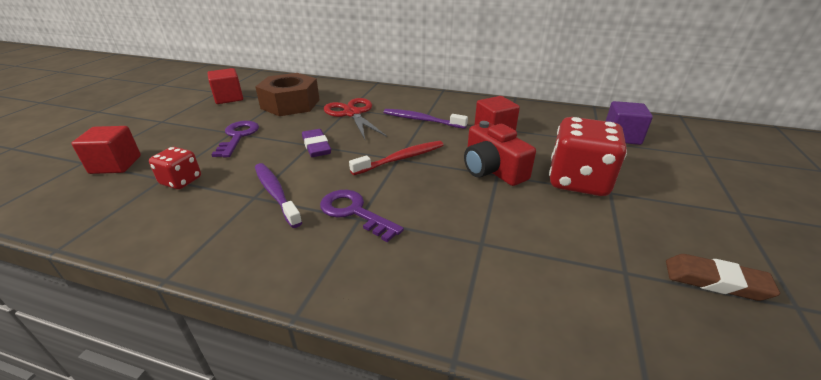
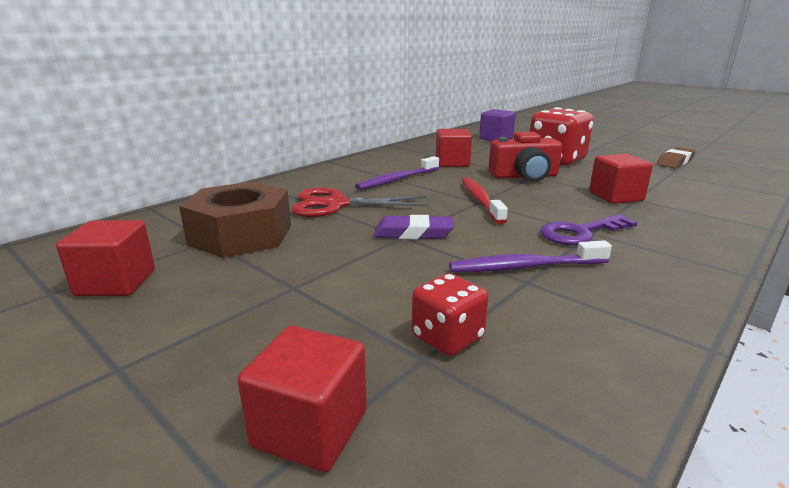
camera: 65 degrees left, 10 degrees down
purple key [211,121,259,157] -> none
none -> red cube [589,154,653,204]

